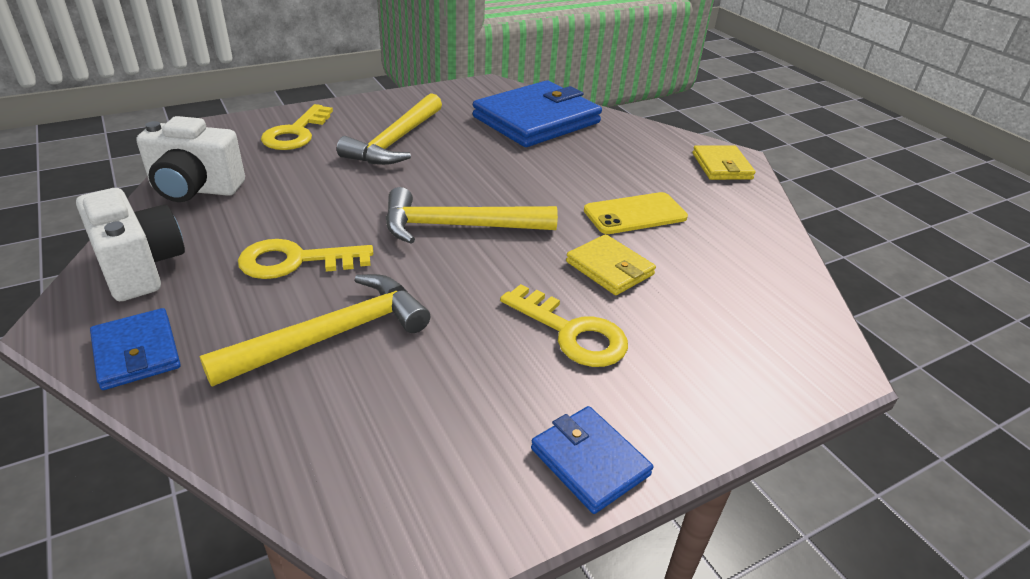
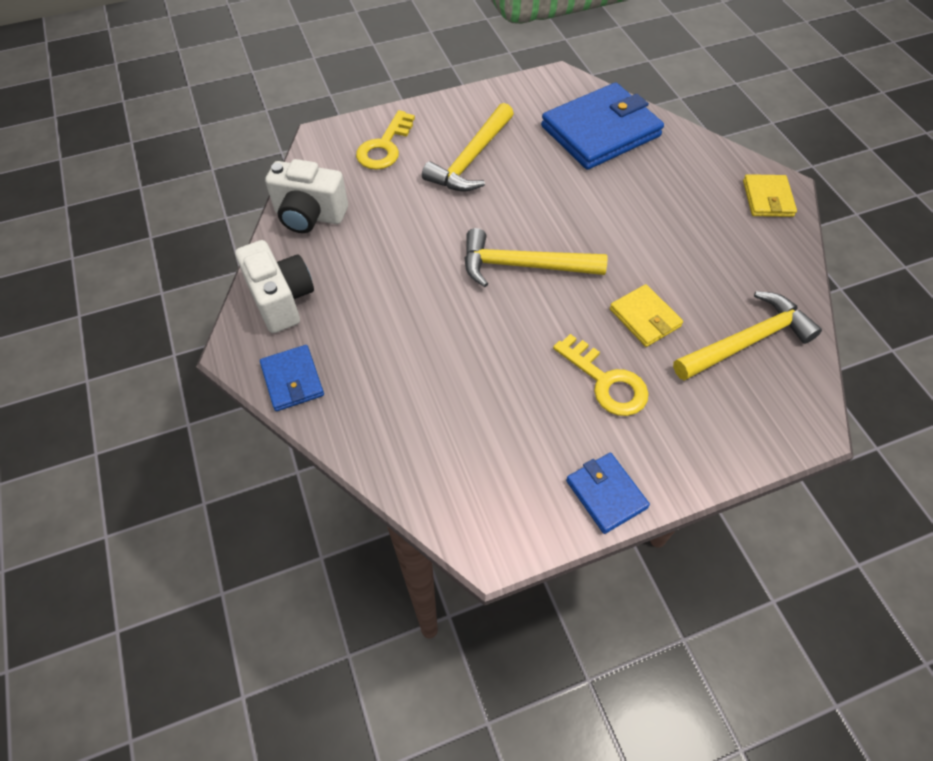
camera: 10 degrees right, 20 degrees up
yellow hammer [200,274,430,387] -> yellow hammer moved to [673,291,822,381]
yellow key [238,239,373,279] -> none
yellow phone [584,192,688,234] -> none

